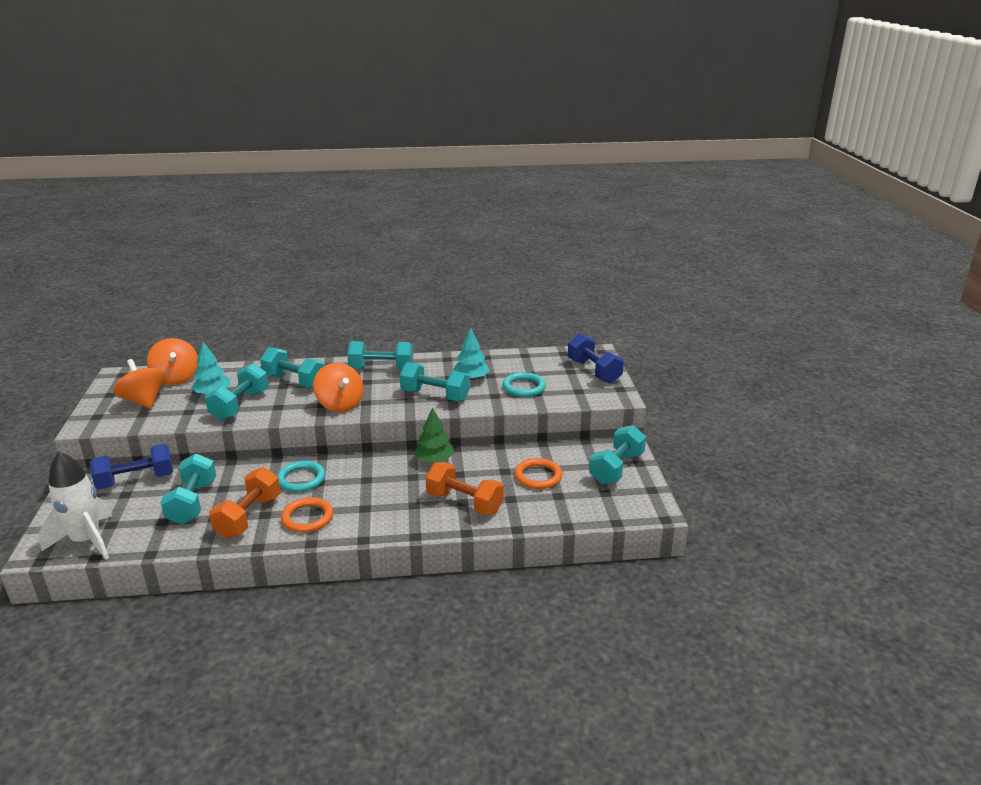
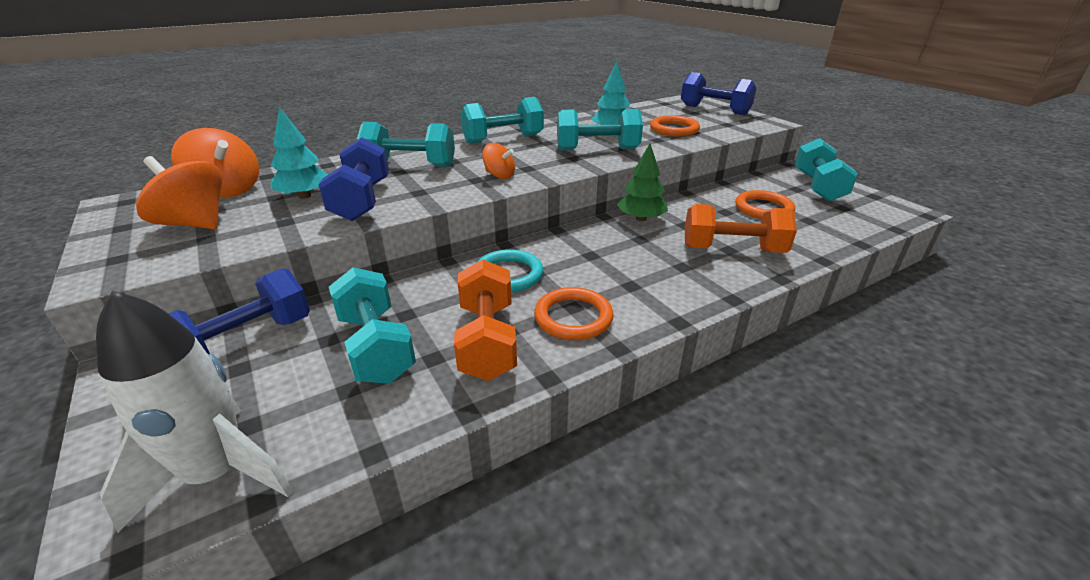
camera: 25 degrees left, 5 degrees up
turquoise dumbbell [205,363,269,421] -> blue dumbbell [319,137,389,221]
orange spinning top [313,363,364,412] -> orange spinning top [482,143,515,179], size x0.57
turquoise ring [503,372,546,397] -> orange ring [650,115,700,136]

